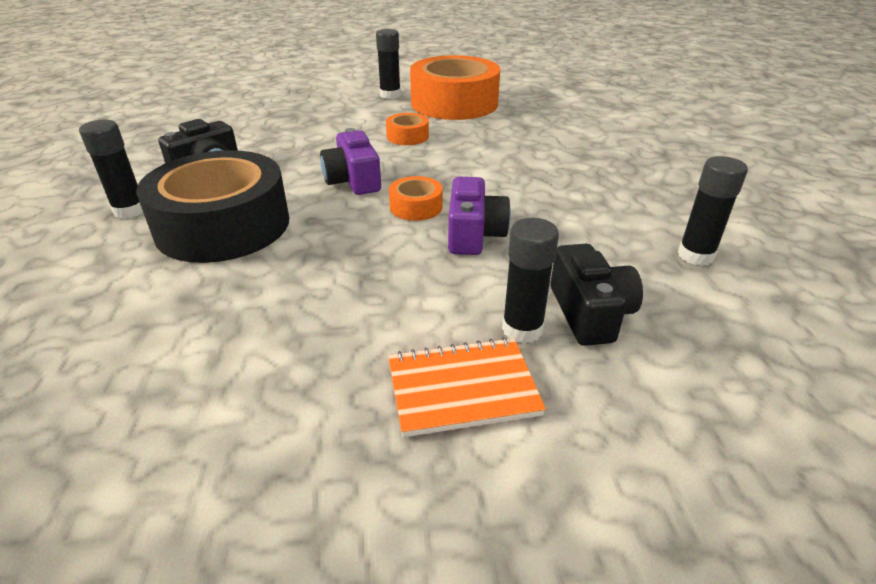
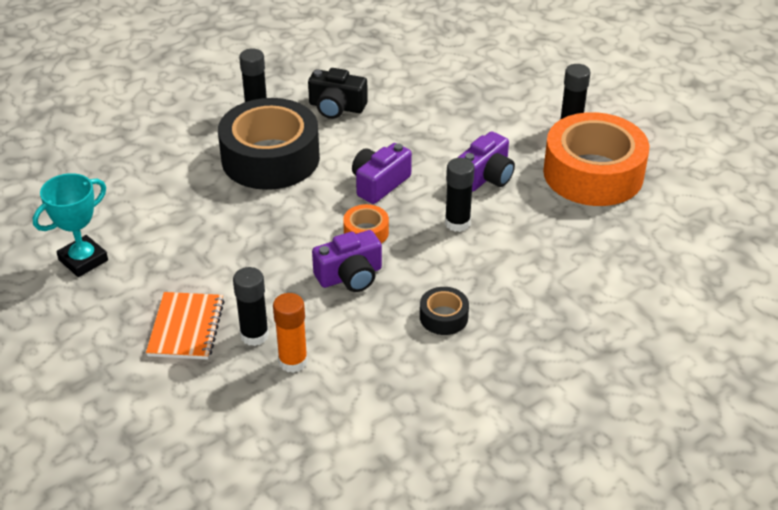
camera: 60 degrees right, 5 degrees up
orange tape [386,113,429,145] -> purple camera [457,131,515,192]
orange notebook [388,337,546,437] -> orange notebook turned 45 degrees clockwise [146,292,225,360]
black camera [550,244,643,346] -> orange glue stick [273,293,308,373]
black glue stick [678,156,748,266] -> black glue stick moved to [445,158,474,232]
none -> turquoise trophy [33,173,108,277]
none -> black tape [420,287,469,335]

